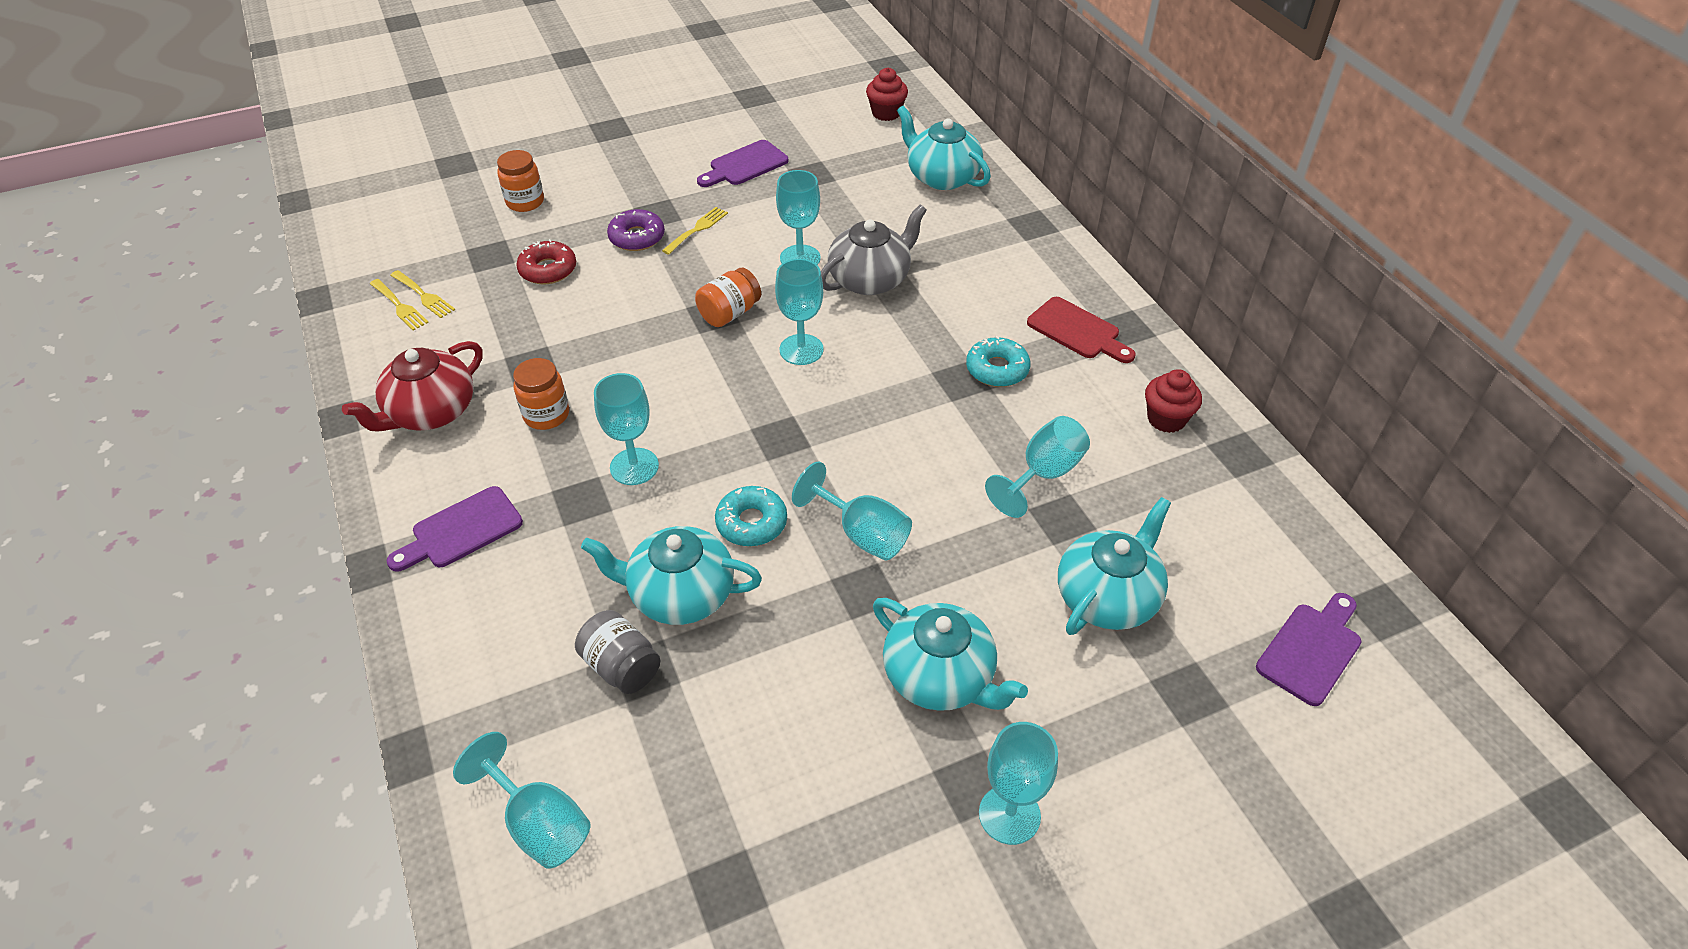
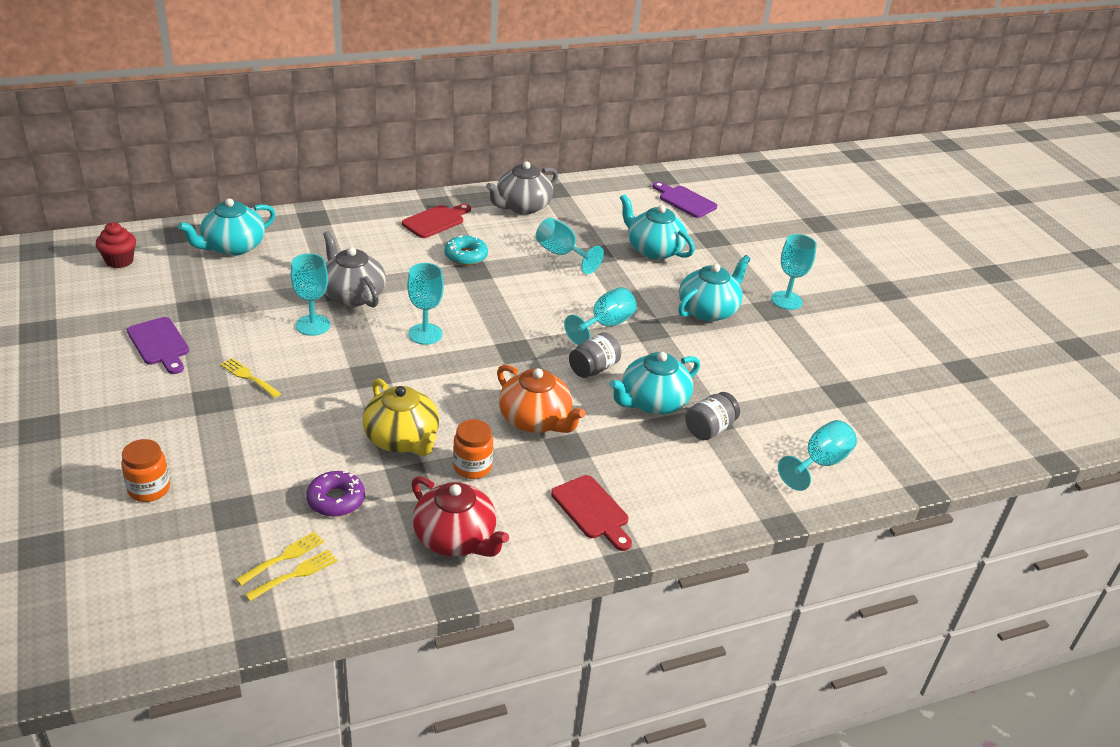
camera: 90 degrees left, 10 degrees down
purple cutting board [387,486,523,572] -> red cutting board [551,475,632,551]
red donut [516,239,576,284] -> none
turquoise teapot [581,526,762,625] -> turquoise teapot turned 45 degrees clockwise [609,352,700,415]
turquoise goblet [594,373,659,485] -> orange teapot [497,364,586,433]
purple donut [607,209,665,251] -> purple donut moved to [306,471,365,517]
orange jar [695,268,761,327] -> none
turquoise donut [715,486,787,546] -> grey jar [569,332,621,378]
red cupcake [1145,369,1202,433] -> grey teapot [486,161,558,214]
none -> yellow teapot [362,378,439,456]

